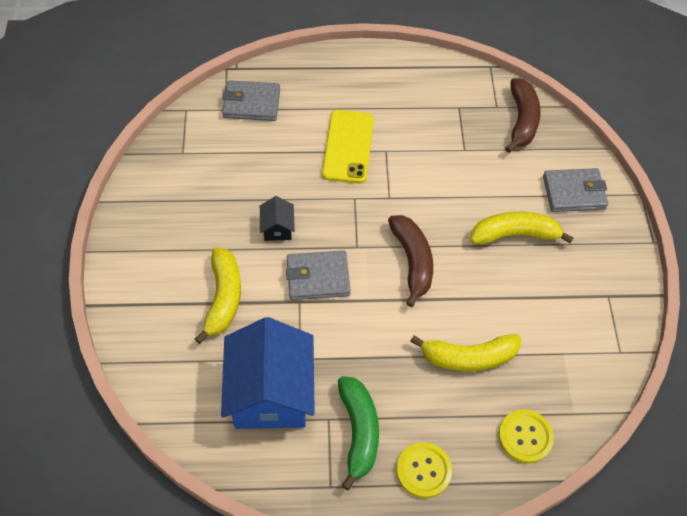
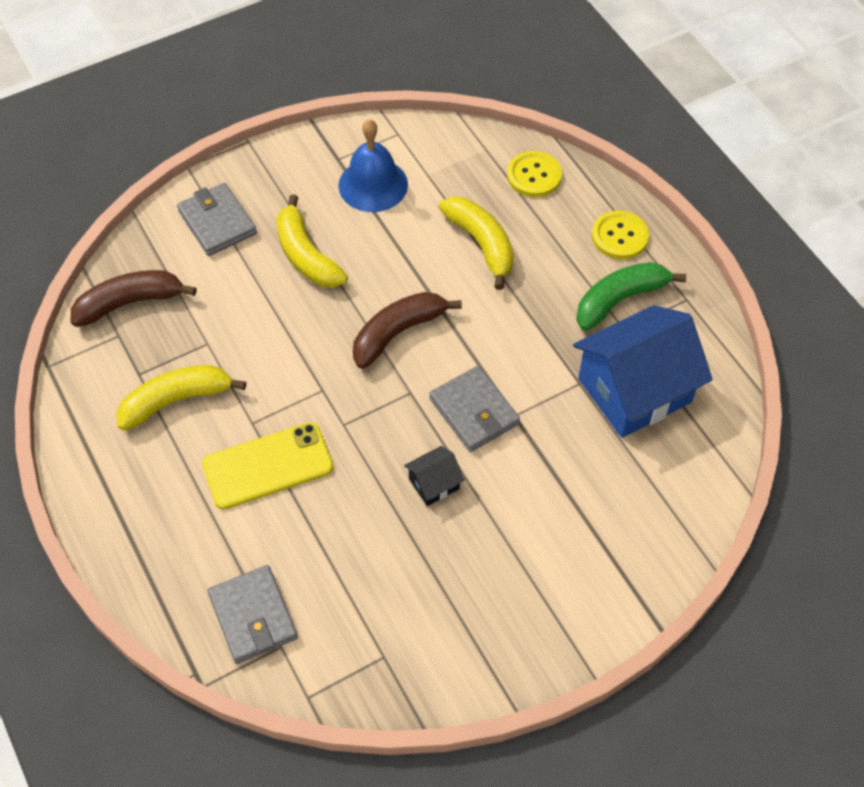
camera: 115 degrees left, 0 degrees up
yellow banana [195,247,241,344] -> yellow banana moved to [117,365,246,431]
none -> blue bell [338,119,408,212]

